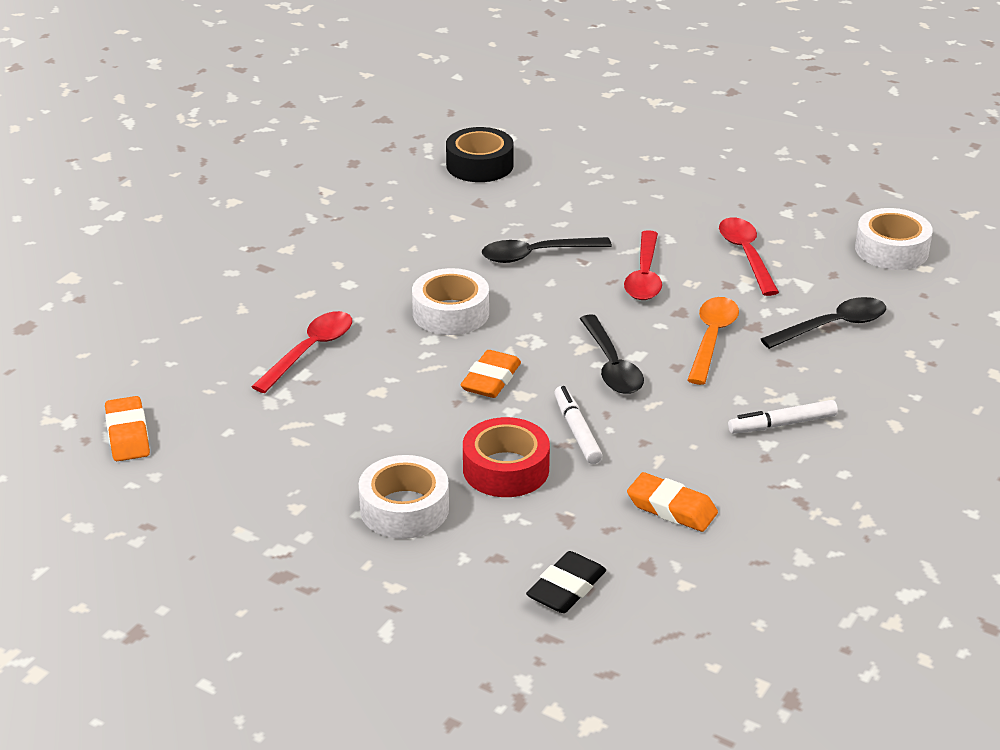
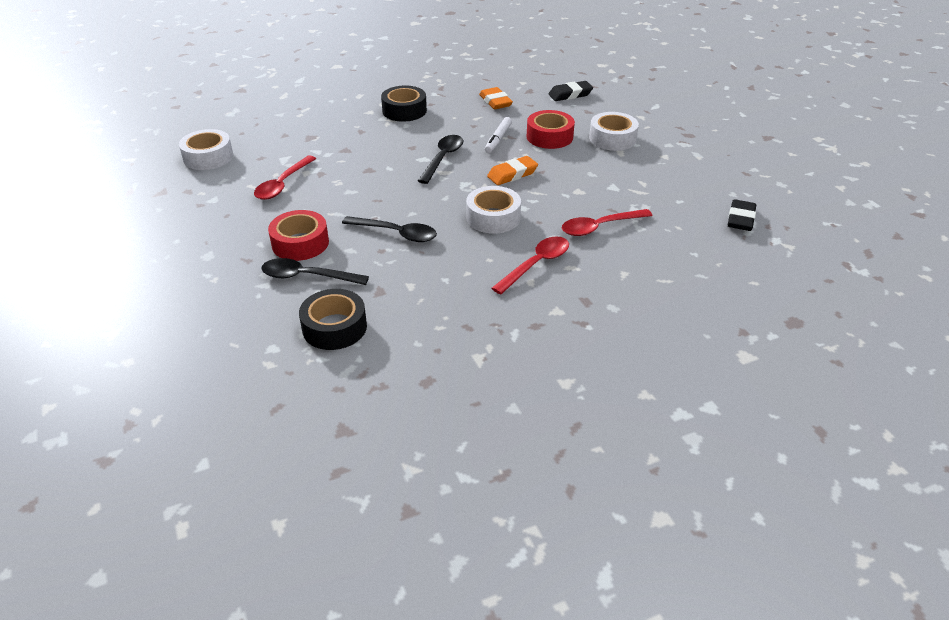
camera: 145 degrees left, 5 degrees up
orange eraser [105,396,150,461] -> black eraser [728,199,756,231]
red spoon [624,230,662,300] -> red spoon moved to [491,236,569,294]
orange spoon [687,297,739,385] -> none
white marker [728,400,838,433] -> black tape [381,86,427,122]
black spoon [761,297,886,349] -> black spoon moved to [261,258,369,285]
none -> red tape [268,210,329,261]

